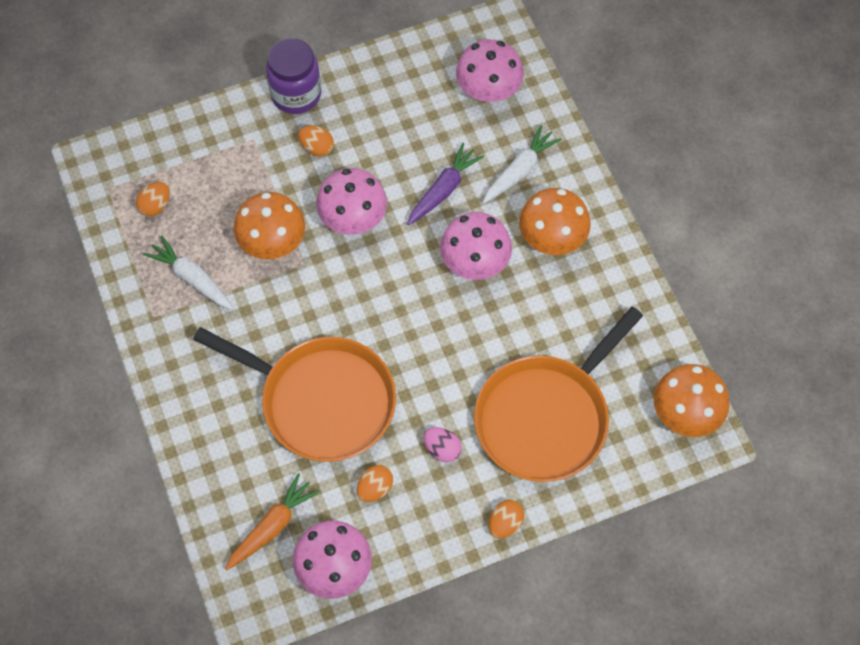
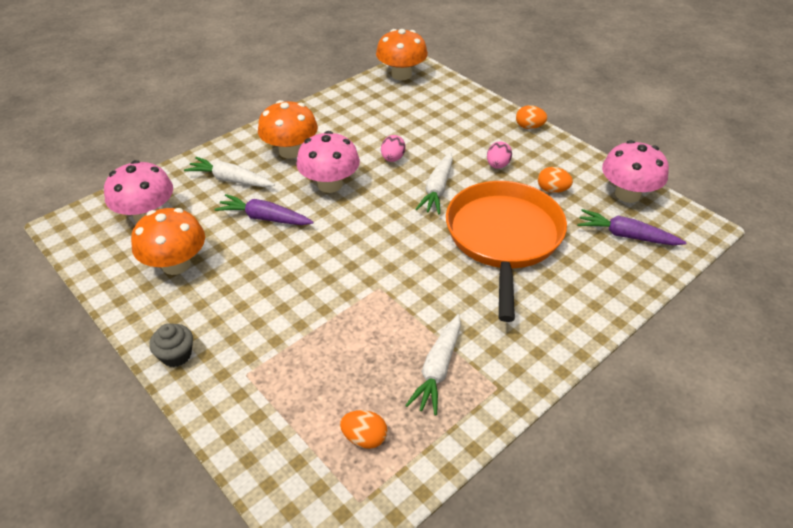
camera: 110 degrees left, 20 degrees down
orange carrot [225,473,320,570] -> purple carrot [577,209,687,245]
orange mushroom [234,192,305,259] -> orange mushroom moved to [131,208,205,275]
purple jar [266,38,321,114] -> grey cupcake [149,323,193,367]
orange egg [298,125,334,156] -> none
pink mushroom [316,168,387,235] -> none
orange pan [474,307,643,482] -> none
none -> pink egg [381,135,406,162]
none -> white carrot [415,152,453,214]

